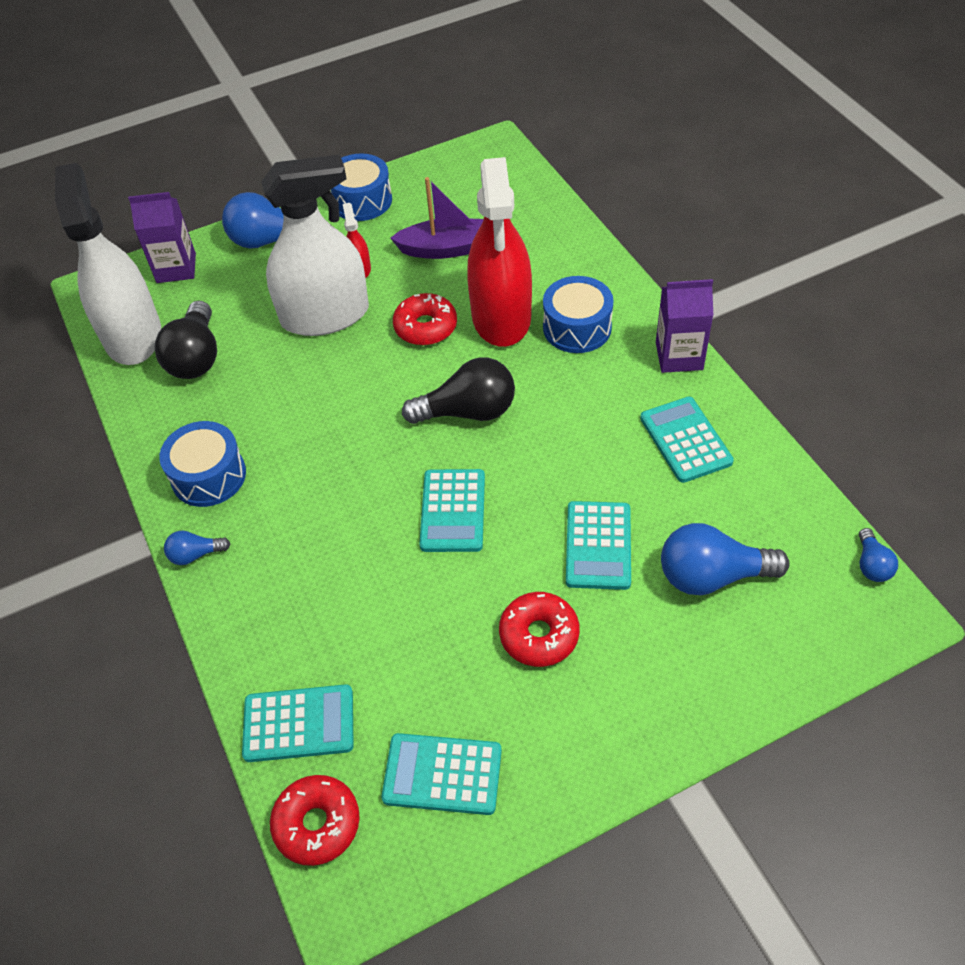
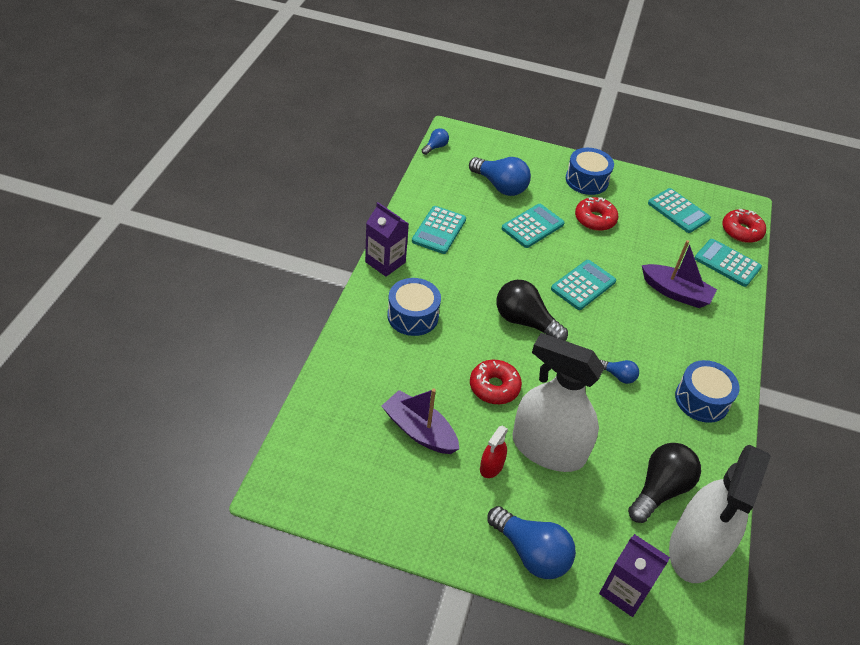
camera: 145 degrees left, 5 degrees down
blue light bulb [164,531,231,565] -> blue light bulb moved to [600,360,639,384]
blue drum [329,154,392,221] -> blue drum moved to [566,148,614,195]
red spray bottle [467,157,532,347] -> none
none -> purple boat [642,240,717,308]

